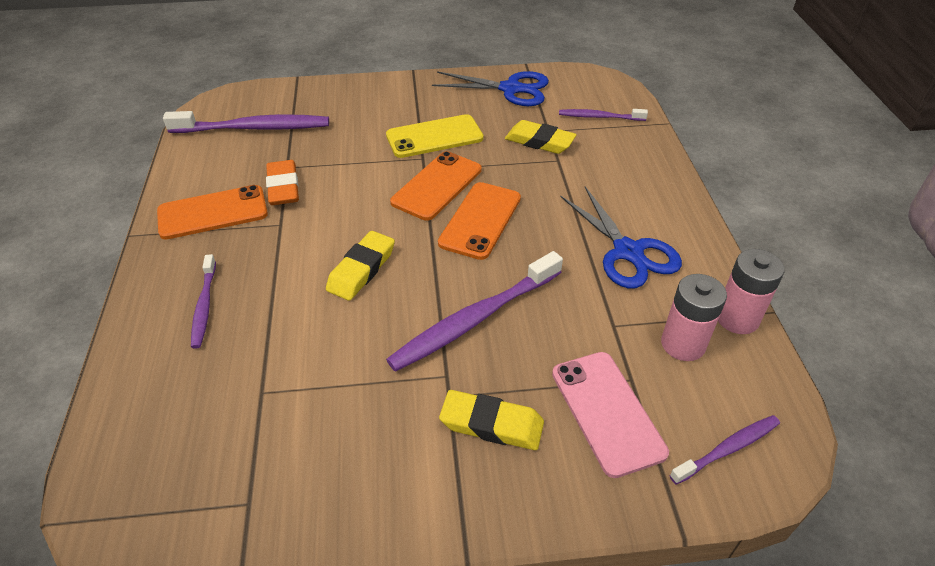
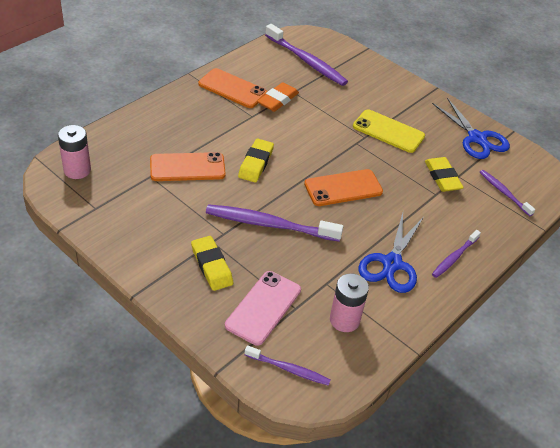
camera: 45 degrees right, 0 degrees up
purple toothbrush [191,254,216,349] -> purple toothbrush moved to [432,230,481,278]
yellow eraser [326,231,395,301] -> yellow eraser turned 60 degrees counterclockwise [238,139,274,182]
orange phone [390,151,482,221] -> orange phone moved to [150,152,226,181]
pink battery [718,249,785,334] -> pink battery moved to [58,125,91,179]

